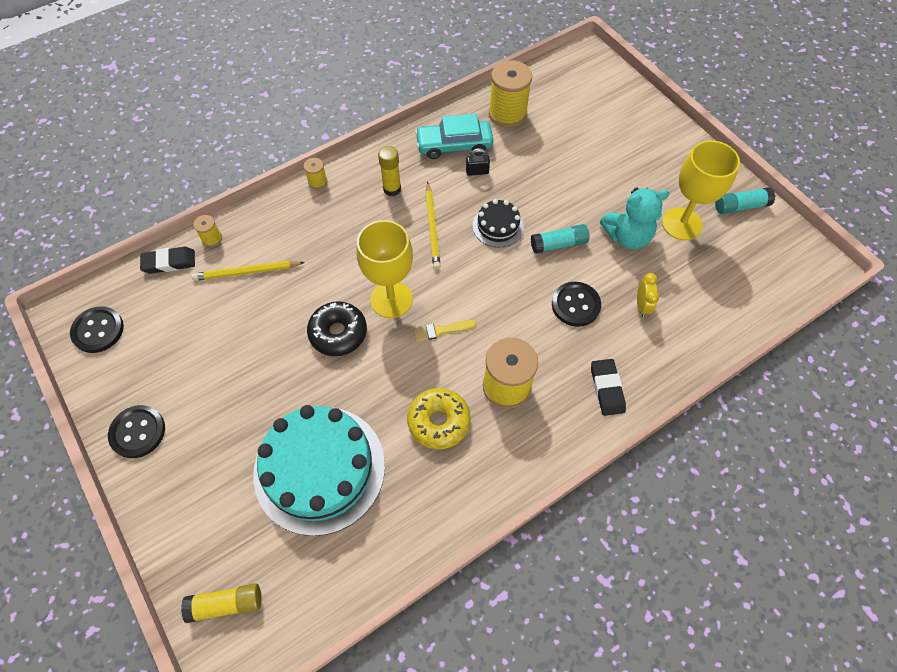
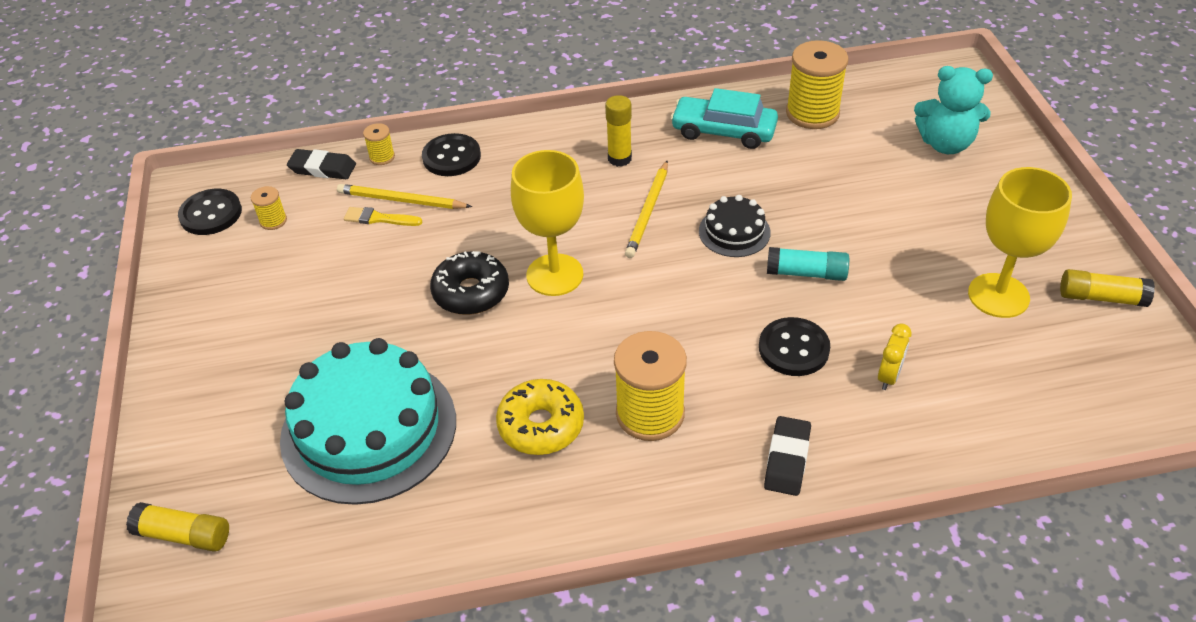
camera: 25 degrees right, 15 degrees down
black button [108,405,165,458] -> black button moved to [422,133,481,176]
yellow spool [303,158,327,189] -> yellow spool moved to [251,186,287,230]
yellow brush [413,320,476,342] -> yellow brush moved to [344,207,422,226]
black padlock [466,148,490,176] -> none
turquoise teddy bear [600,187,670,249] -> turquoise teddy bear moved to [914,66,993,154]
turquoise glue stick [715,187,775,214] -> yellow glue stick [1060,269,1155,307]

